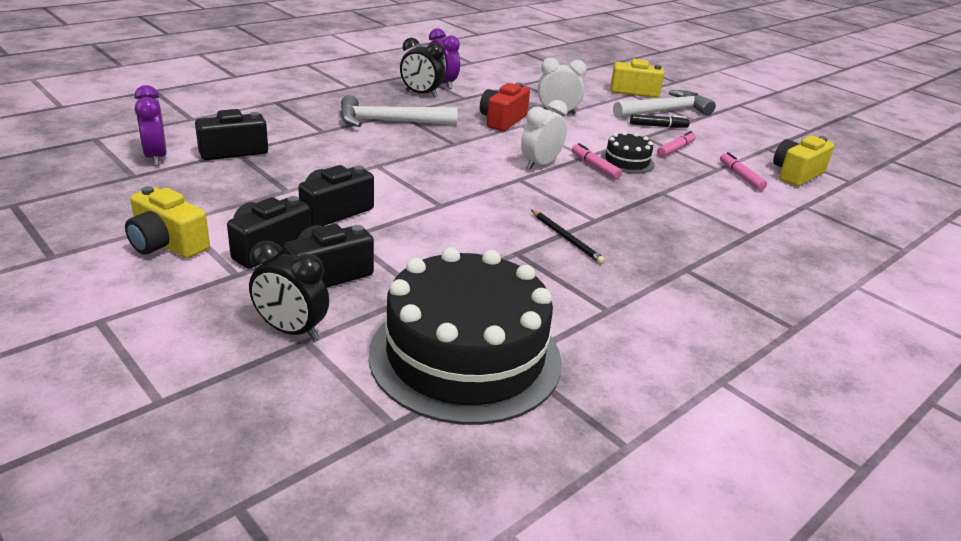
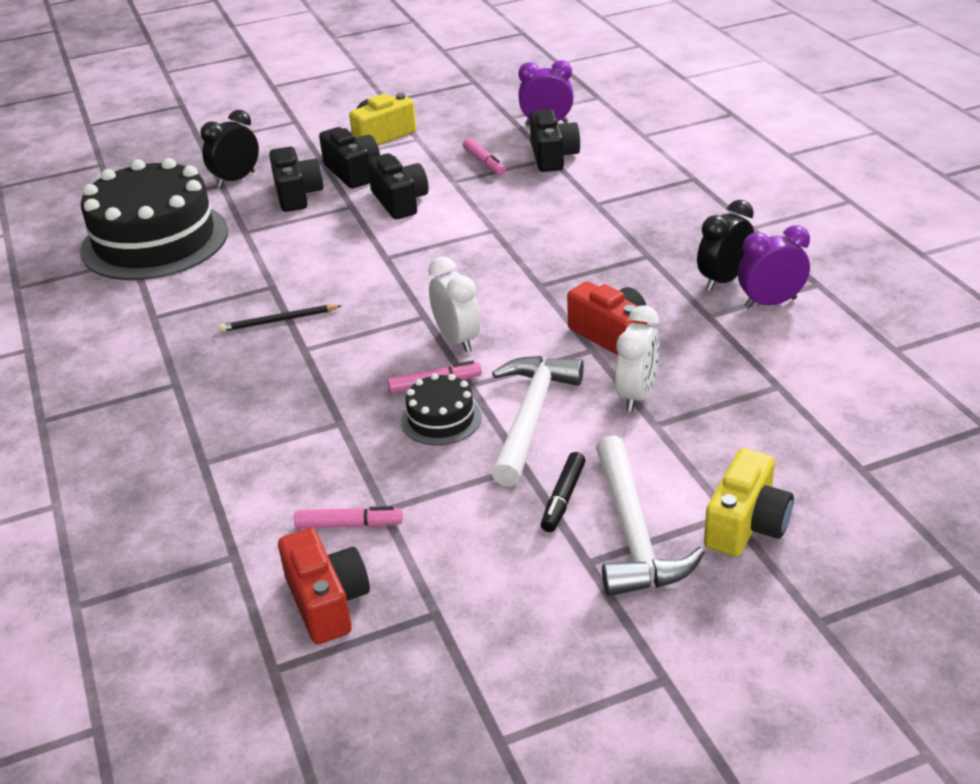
camera: 115 degrees right, 5 degrees up
white hammer [340,95,458,127] -> white hammer moved to [492,356,584,487]
pink marker [657,131,696,157] -> pink marker moved to [463,138,506,175]
yellow camera [773,135,834,186] -> red camera [278,528,370,644]

